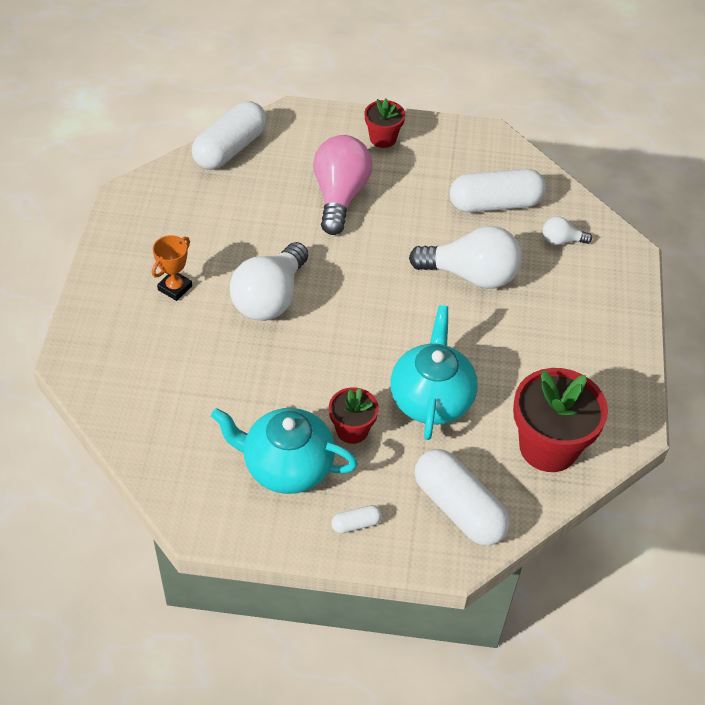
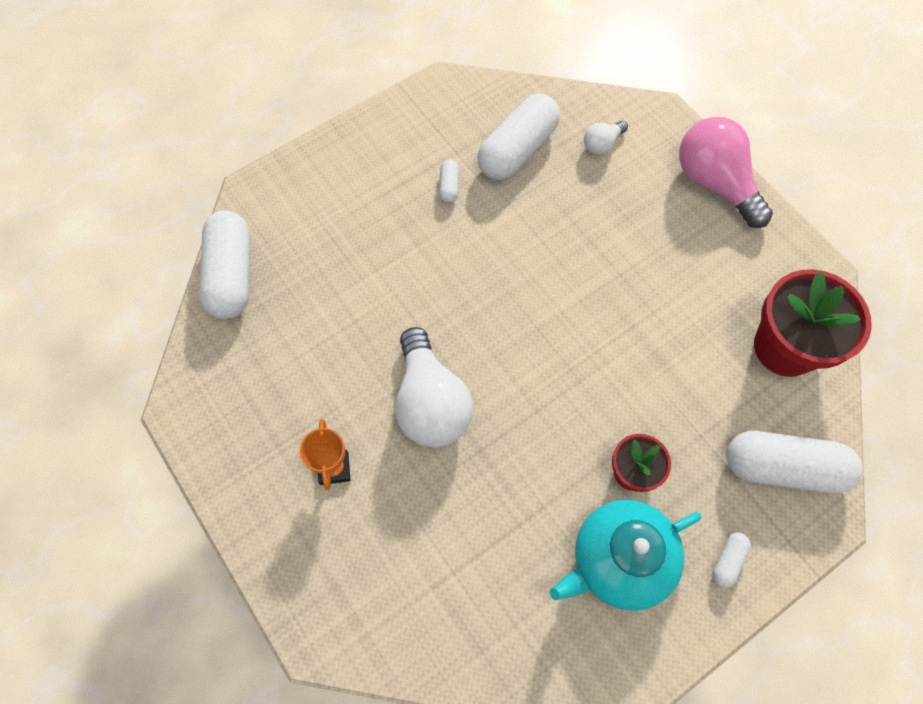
camera: 40 degrees left, 15 degrees up
pink light bulb [313,135,373,235] -> pink light bulb moved to [679,117,773,228]
red flower pot [364,99,405,148] -> none
turquoise teapot [391,305,478,440] -> none
white light bulb [409,226,522,289] -> none
none -> white capsule [439,159,459,203]

